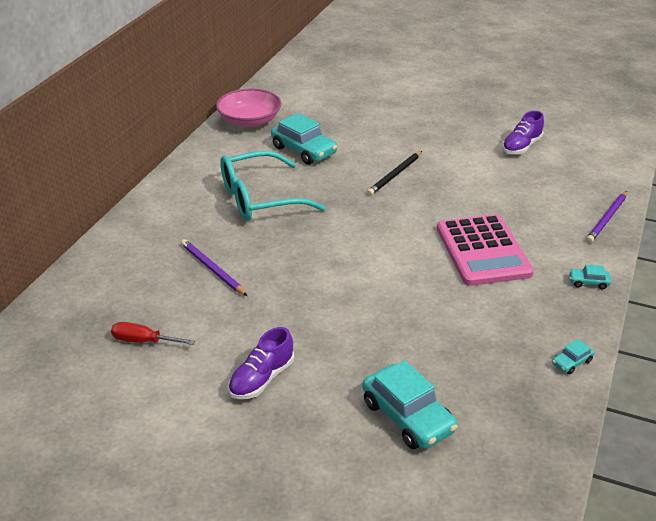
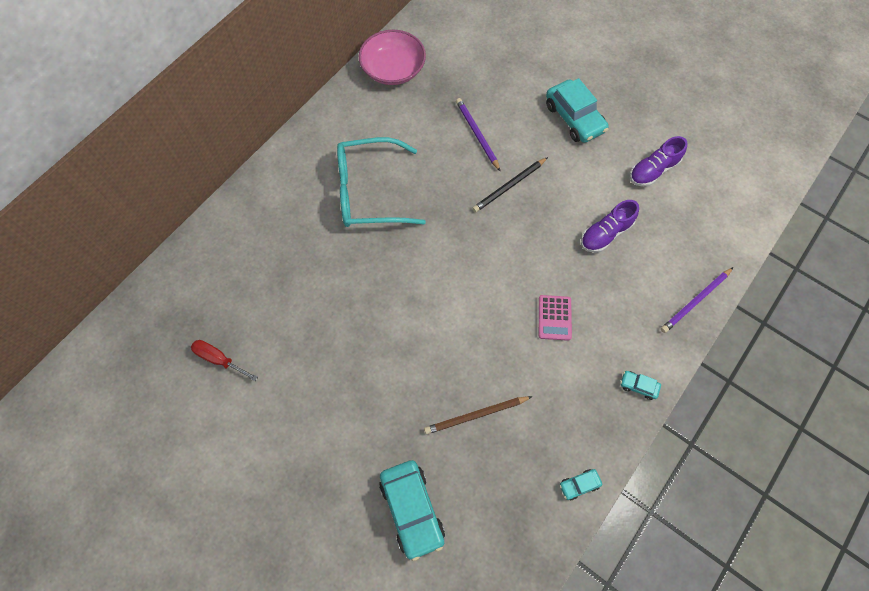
camera: 15 degrees right, 30 degrees up
purple pencil [181,239,247,296] -> purple pencil moved to [456,98,501,172]
purple shoe [228,327,294,399] -> purple shoe moved to [581,200,639,253]
turquoise car [271,113,337,165] -> turquoise car moved to [546,78,609,143]
pink calculator [437,214,534,286] -> pink calculator [539,295,572,341], size x0.48
none -> brown pencil [424,396,532,434]

